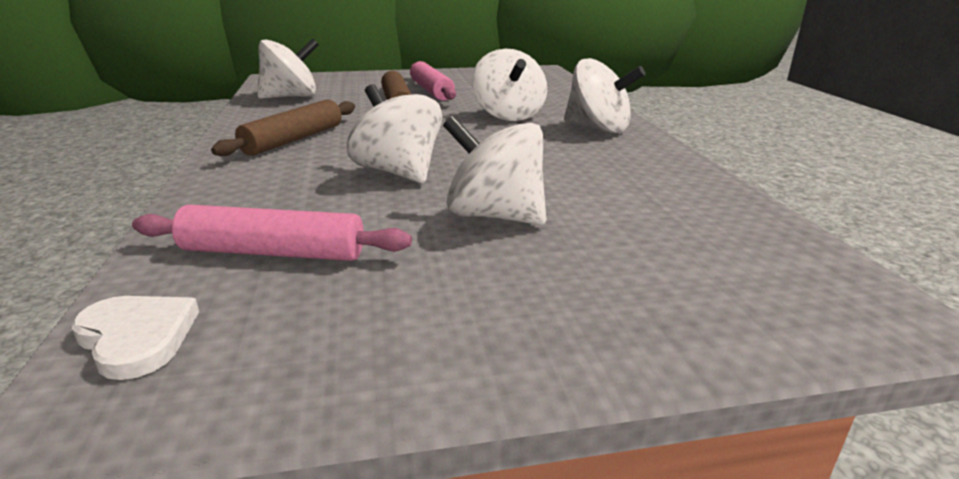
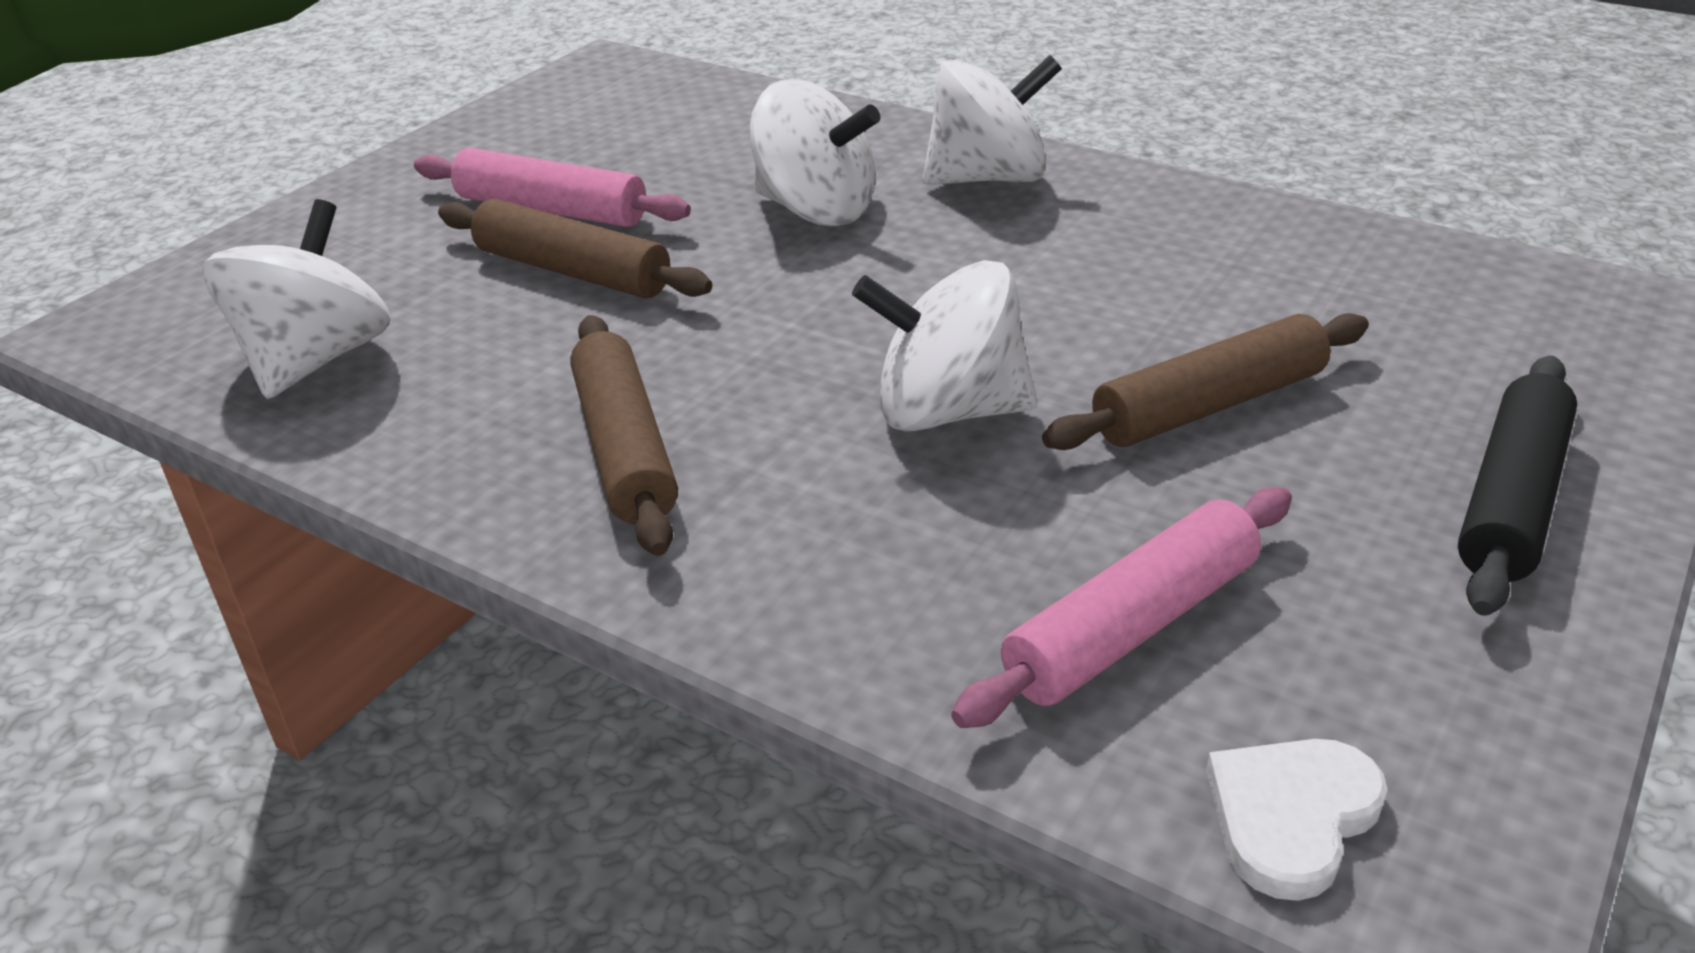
camera: 45 degrees left, 10 degrees up
white heart [72,296,199,380] -> white heart turned 45 degrees counterclockwise [1206,739,1387,901]
white spinning top [443,115,547,225] -> brown rolling pin [1042,313,1369,450]
none -> black rolling pin [1458,356,1577,616]

